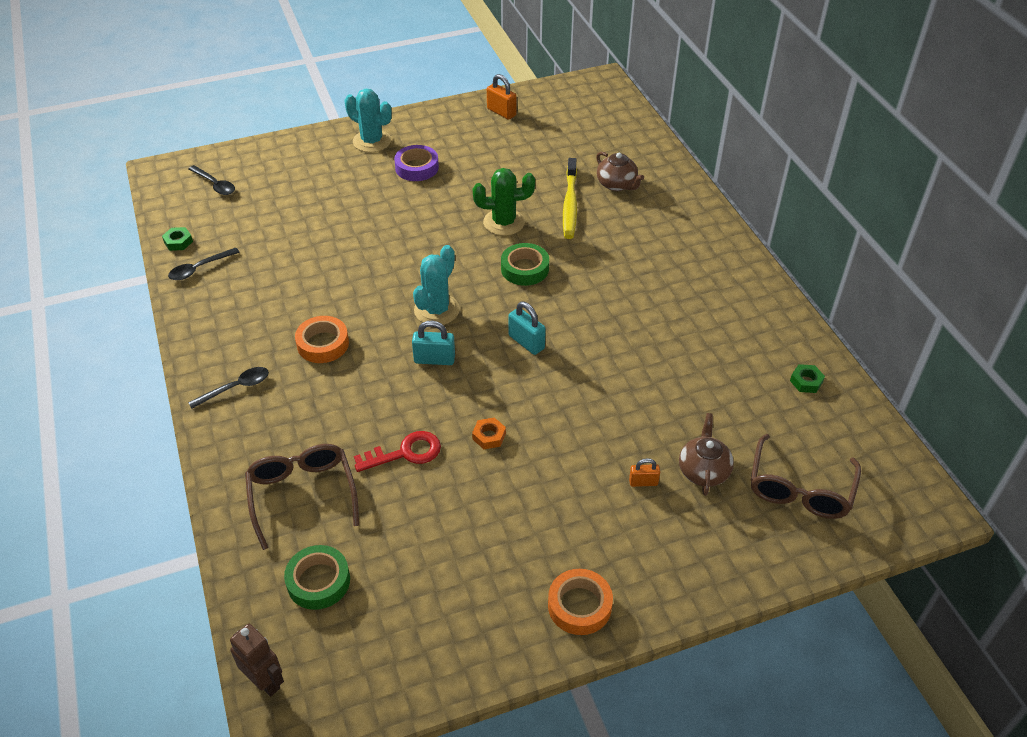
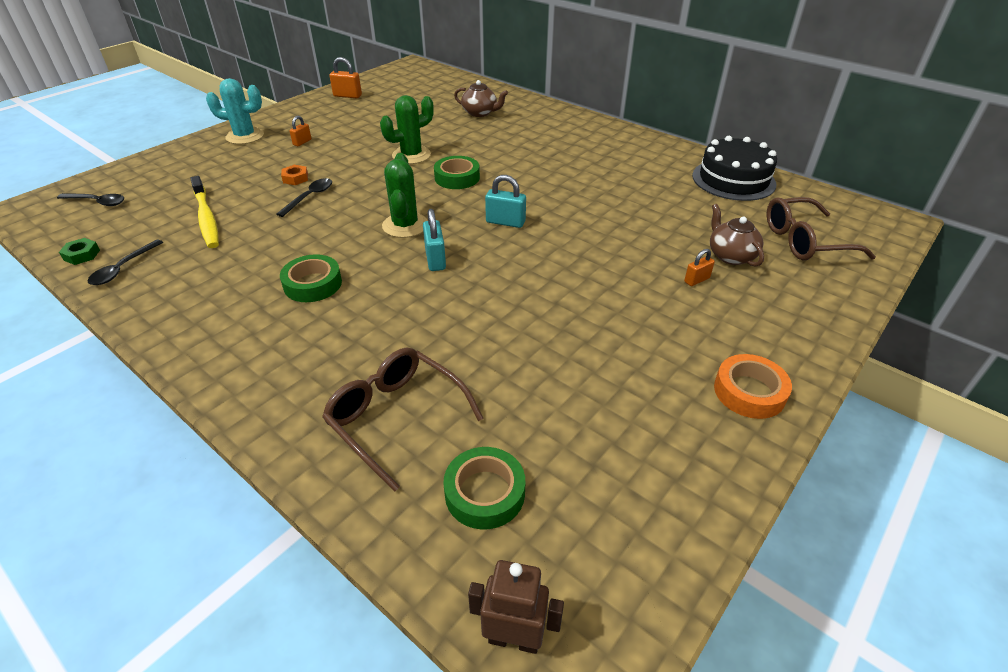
camera: 30 degrees left, 5 degrees down
black spoon [188,367,269,409] -> black spoon moved to [277,178,332,217]
orange tape [295,316,349,363] -> green tape [280,254,342,302]
red key [354,431,441,472] -> none
purple tape [394,145,439,181] -> orange padlock [289,116,311,146]
turquoise padlock [412,321,455,365] -> turquoise padlock turned 75 degrees counterclockwise [423,209,446,271]
turquoise cactus [413,245,460,325] -> green cactus [382,153,428,238]
orange nut [472,417,506,449] -> orange nut moved to [281,165,308,185]
yellow toothbrush [563,158,577,239] -> yellow toothbrush moved to [190,176,219,248]
brown glasses [751,434,861,519] -> brown glasses turned 90 degrees clockwise [767,197,876,261]
green nut [790,364,825,393] -> black cake [692,136,777,201]

